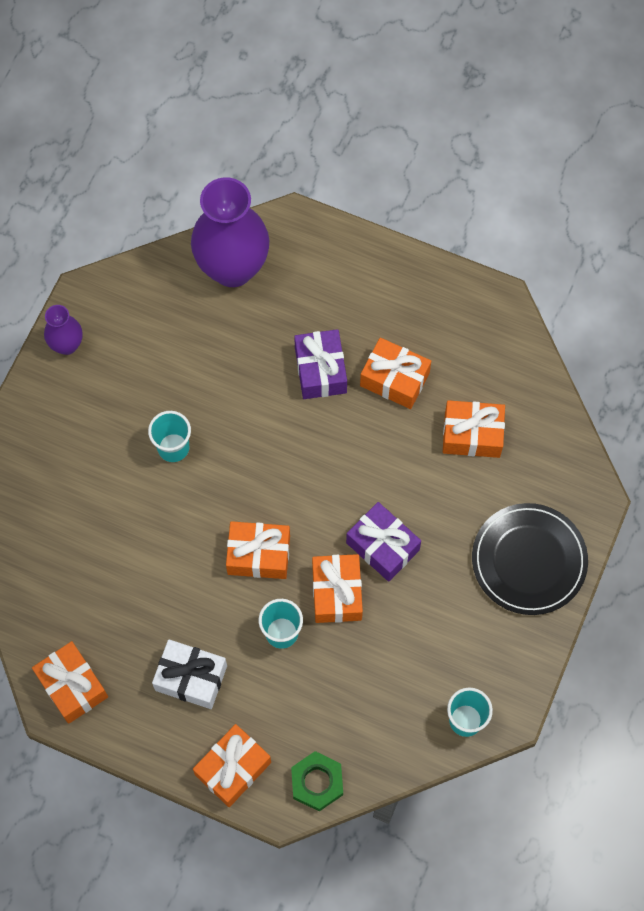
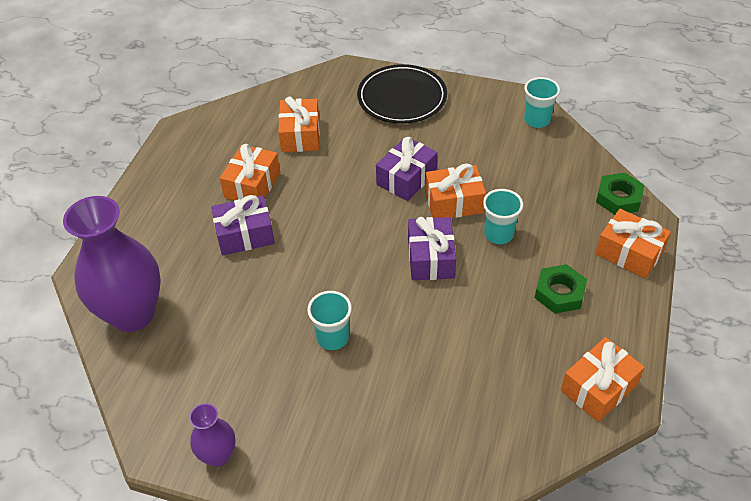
camera: 95 degrees left, 20 degrees down
white gift [152,639,227,709] -> green nut [535,264,587,314]
orange gift [226,521,290,579] -> purple gift [408,217,456,280]

